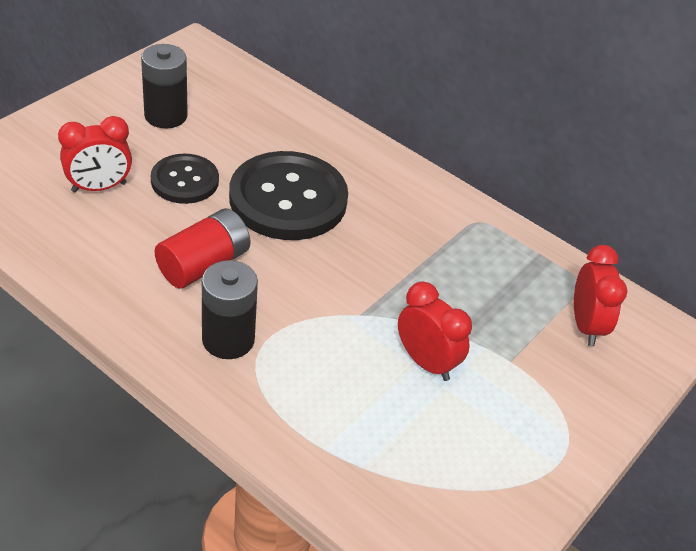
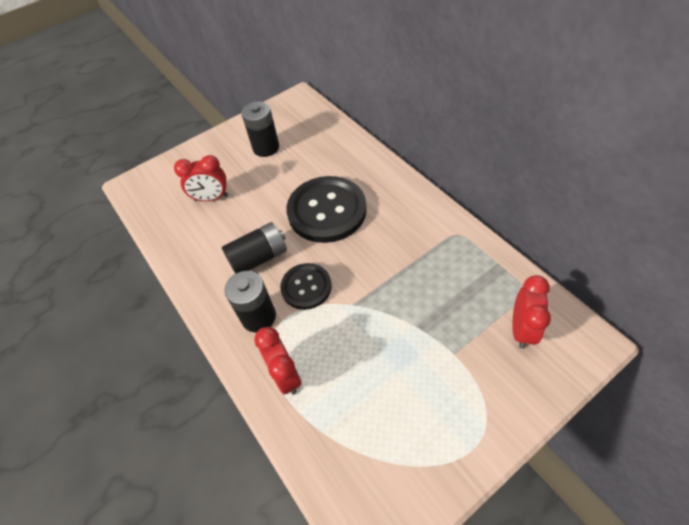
camera: 25 degrees right, 10 degrees up
black button [151,154,219,204] -> black button moved to [280,263,332,310]
red battery [155,208,250,289] -> black battery [222,222,287,274]
red clock [398,282,472,381] -> red clock moved to [254,327,301,395]

